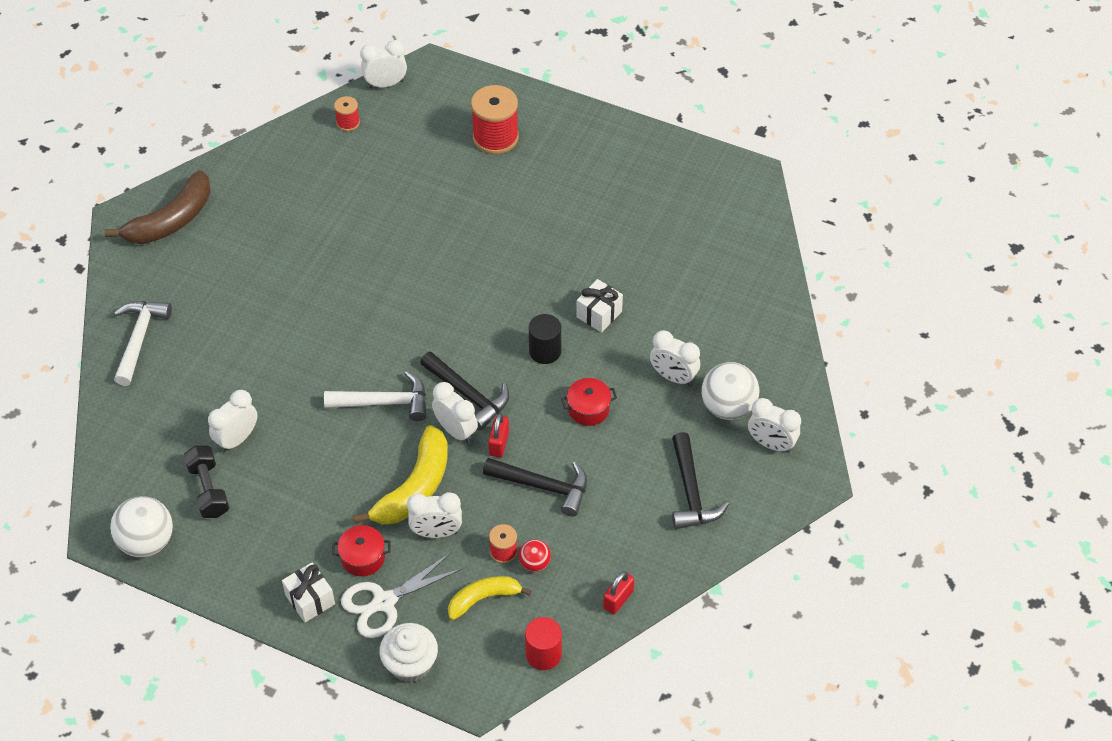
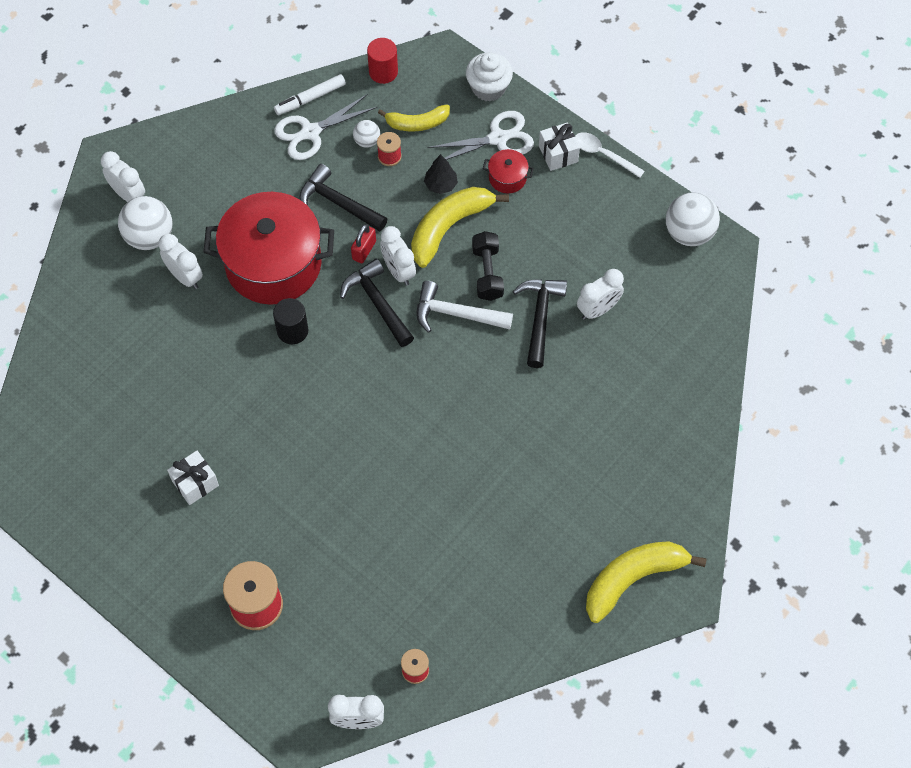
camera: 165 degrees left, 10 degrees up
brown banana [105,170,211,244] -> yellow banana [586,541,707,623]
white hammer [114,301,172,386] -> none
black dumbbell [183,446,229,518] -> black dumbbell moved to [472,231,504,301]
white clock [407,492,462,538] -> black tree [424,154,458,194]
red ball [519,540,551,572] -> white ball [353,120,380,148]
red pot [561,378,617,426] -> red pot [203,192,334,305], size x2.47
white gift [576,279,623,333] -> white gift moved to [167,451,219,505]
red padlock [603,571,634,615] -> white marker [274,74,346,115]
black hammer [672,432,729,529] -> black hammer moved to [513,279,567,368]
none -> white scissors [274,94,377,160]
none -> white spoon [575,132,645,178]

